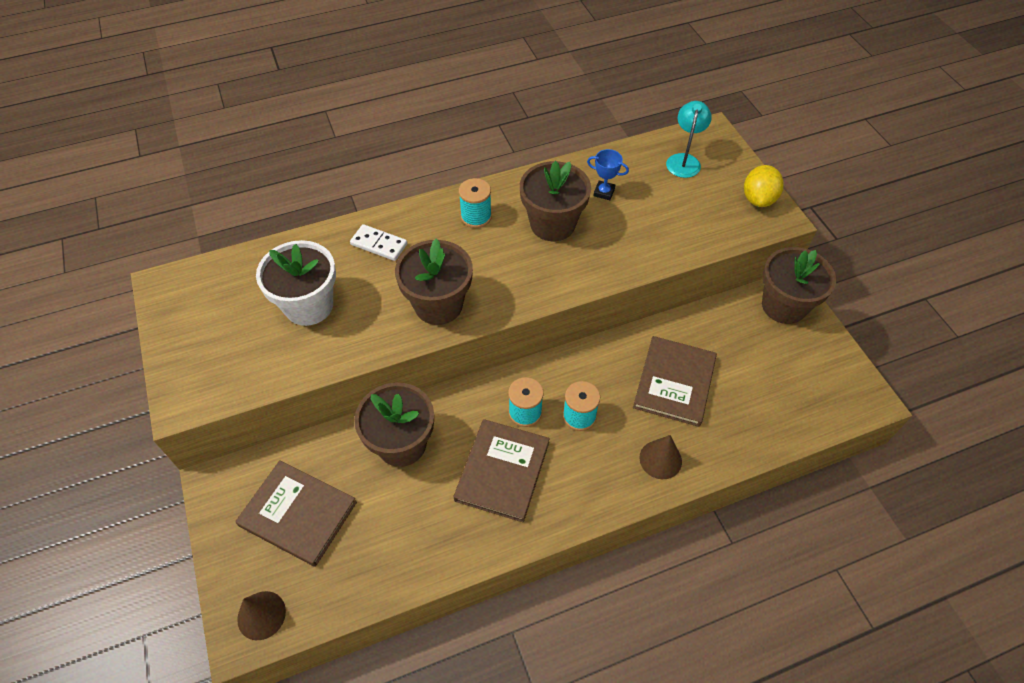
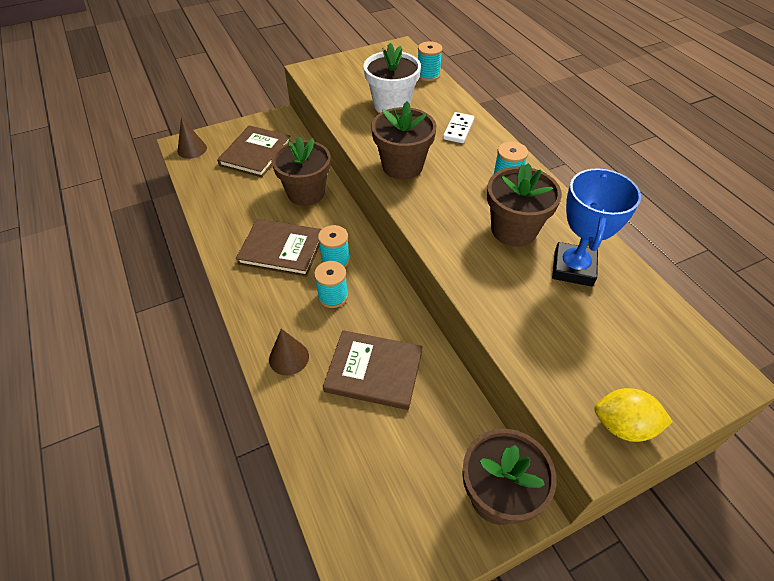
camera: 85 degrees right, 5 degrees down
blue trophy [587,149,629,200] -> blue trophy [552,168,641,287], size x2.06
turquoise lamp [666,101,712,178] -> none
none -> turquoise spool [418,41,443,81]

